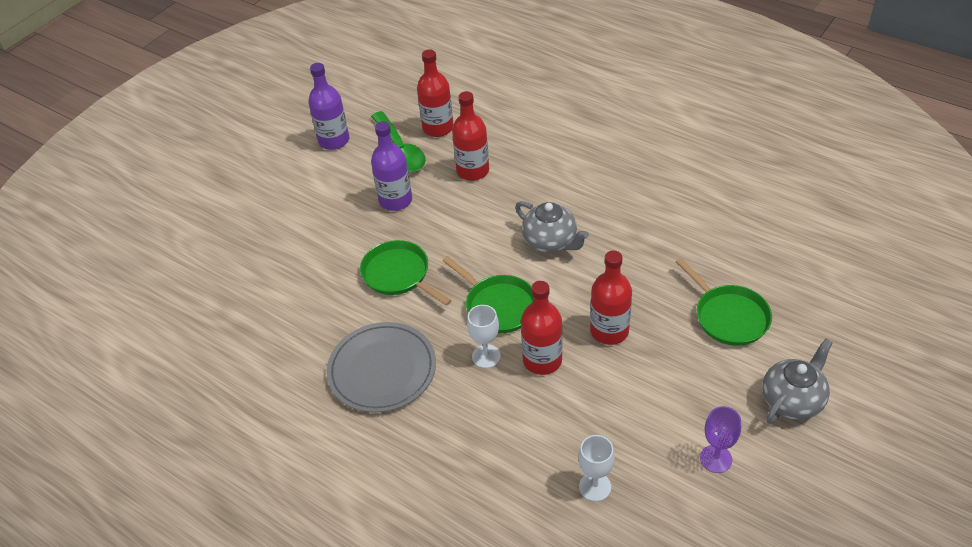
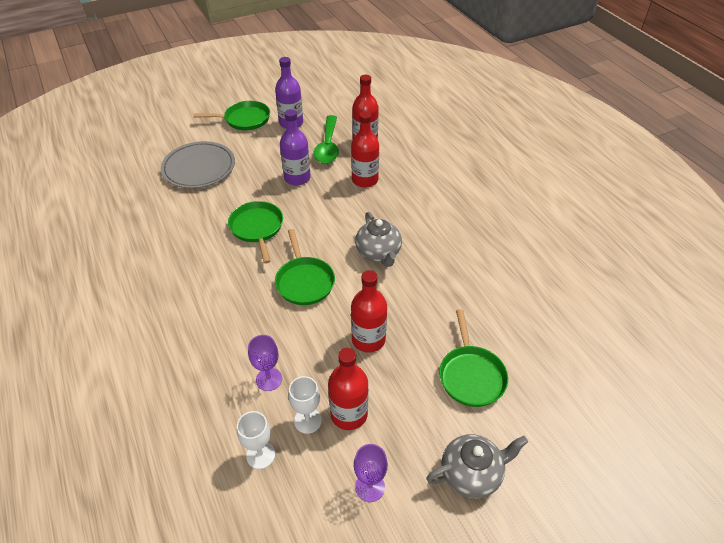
camera: 25 degrees right, 0 degrees up
grey plate [326,322,436,413] -> grey plate moved to [161,141,235,188]
white goblet [467,305,501,368] -> white goblet moved to [288,376,322,434]
red bottle [521,281,563,375] -> red bottle moved to [328,348,368,430]
none -> green pan [194,101,270,130]
none -> purple goblet [248,335,282,391]

